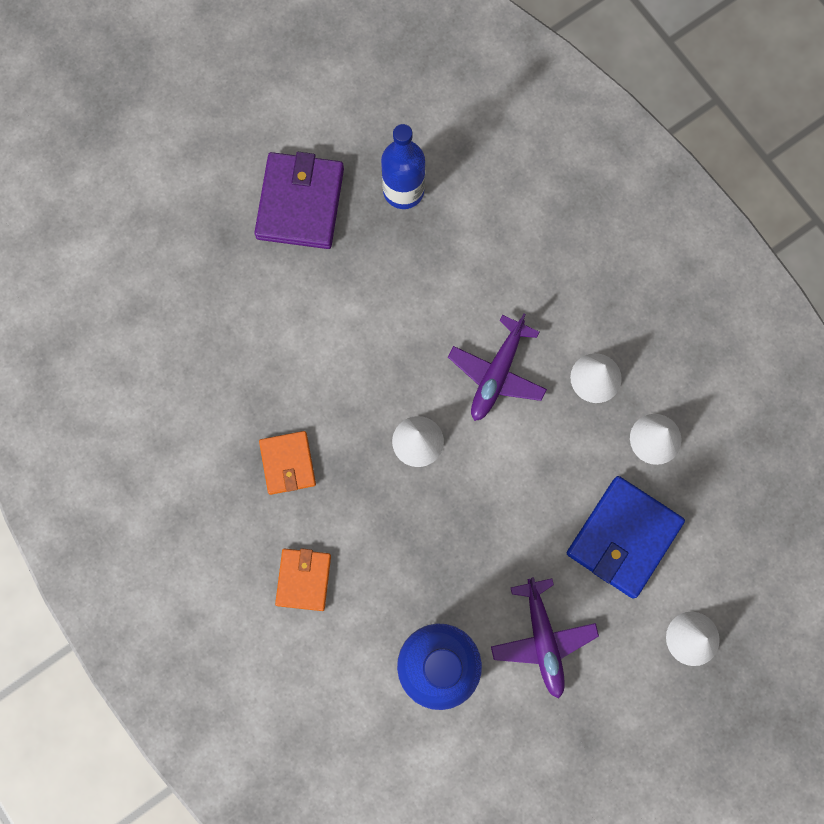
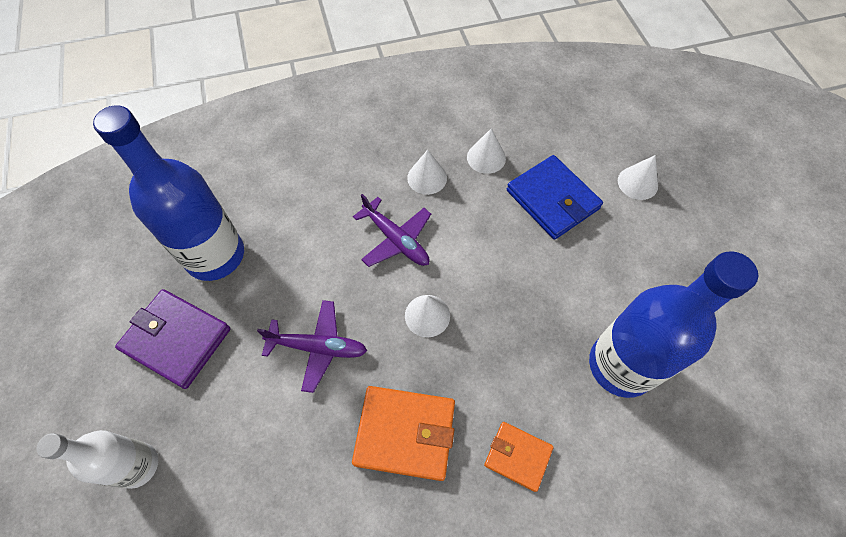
camera: 70 degrees left, 15 degrees down
orange wallet [259,431,316,495] -> orange wallet [352,386,455,481], size x1.66
blue bottle [381,124,425,209] -> blue bottle [93,105,244,281], size x1.67
purple plane [491,577,599,699] -> purple plane moved to [257,300,367,393]
none -> white bottle [36,430,158,489]

